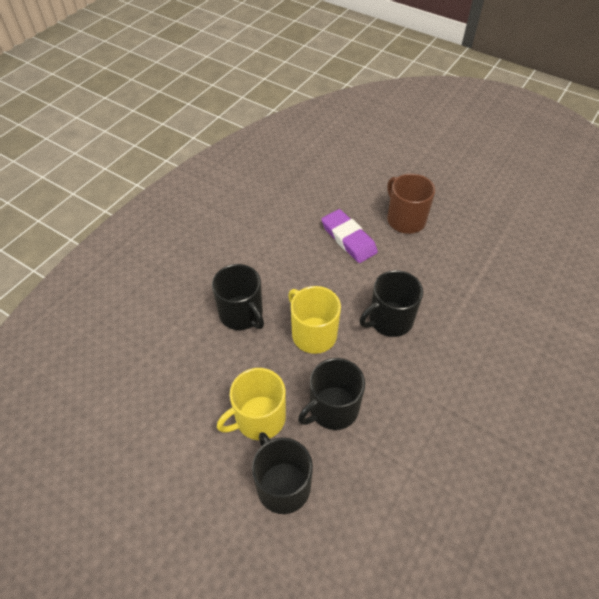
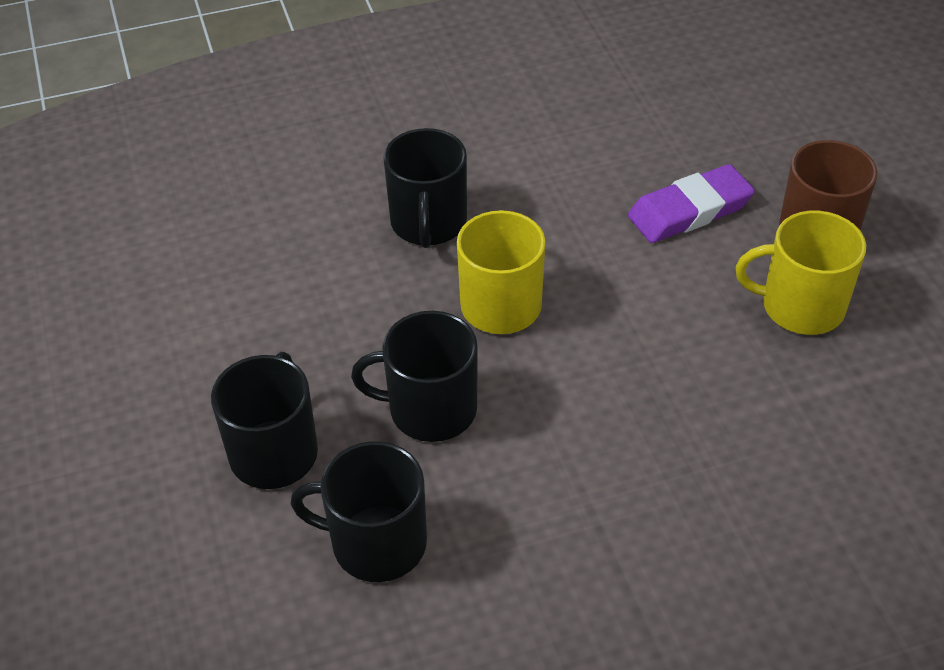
camera: 40 degrees right, 5 degrees down
yellow mug [217,368,286,440] -> yellow mug moved to [736,211,866,335]
purple eraser [321,209,378,263] -> purple eraser turned 60 degrees clockwise [628,164,755,243]
black mug [360,270,423,337] -> black mug moved to [290,441,427,582]

